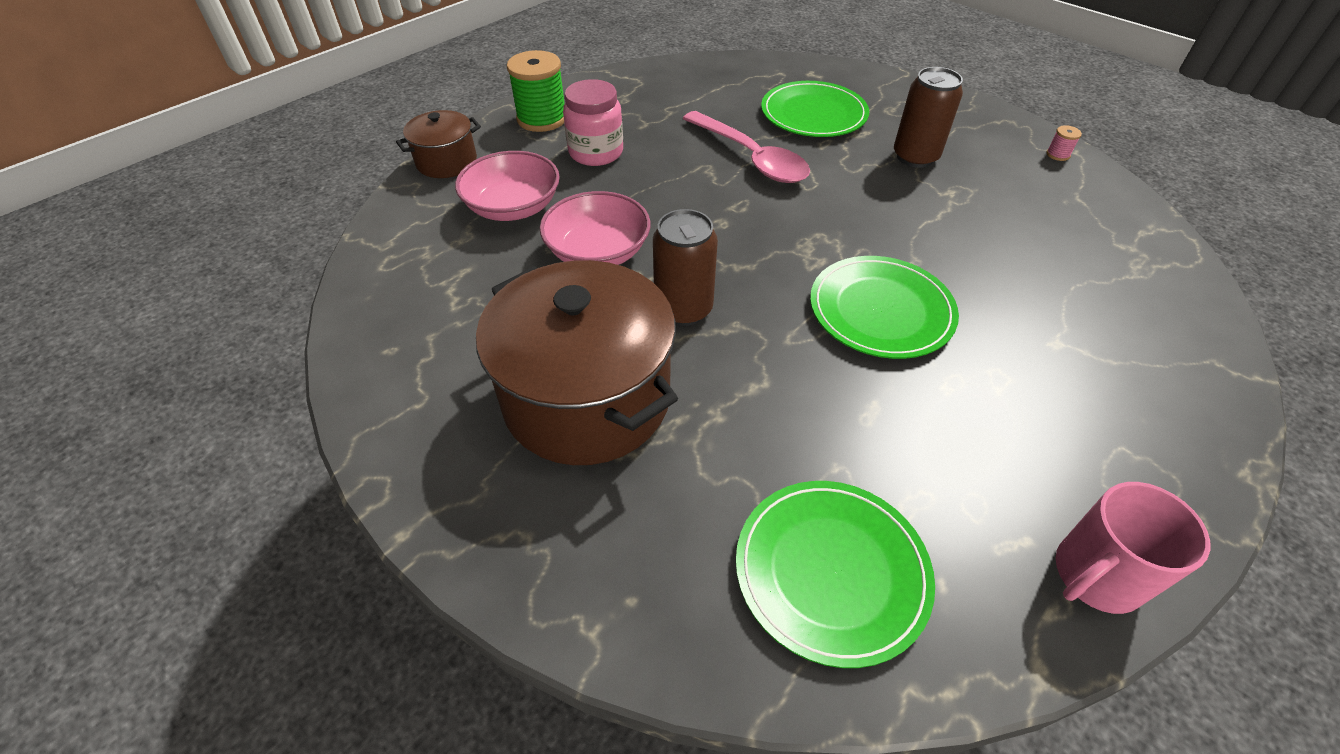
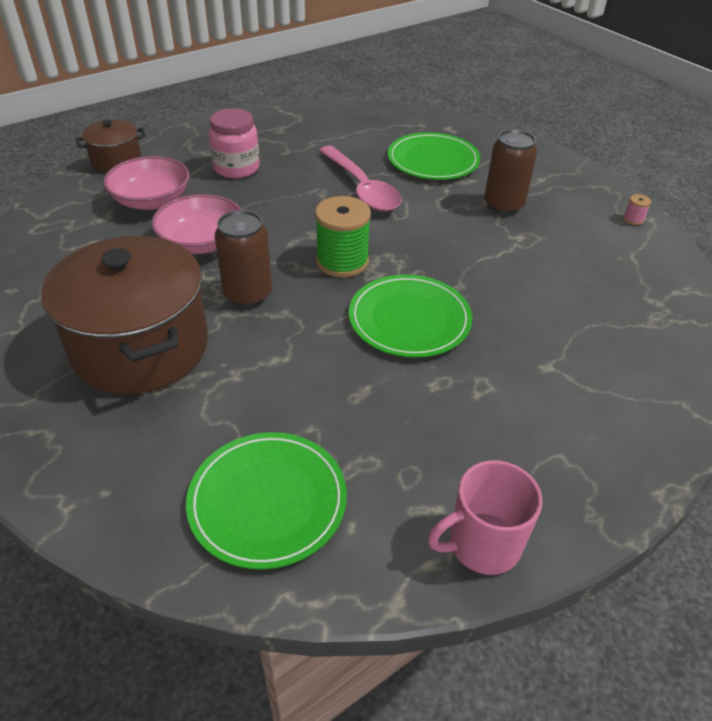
camera: 10 degrees right, 5 degrees down
green spool [507,50,565,132] -> green spool moved to [315,196,371,278]

